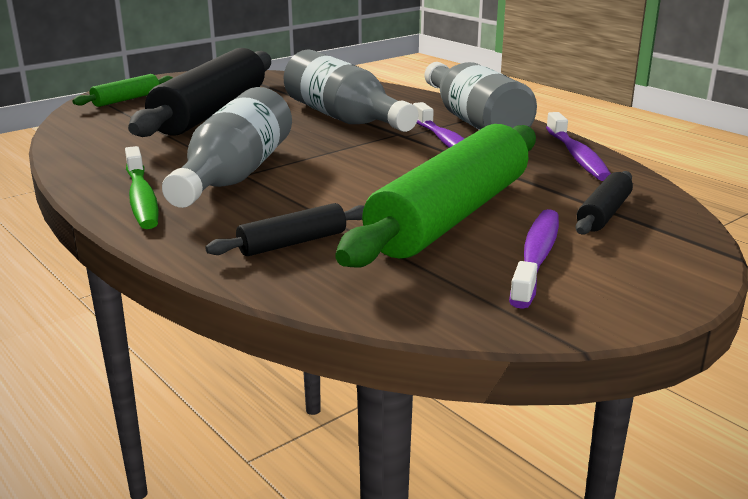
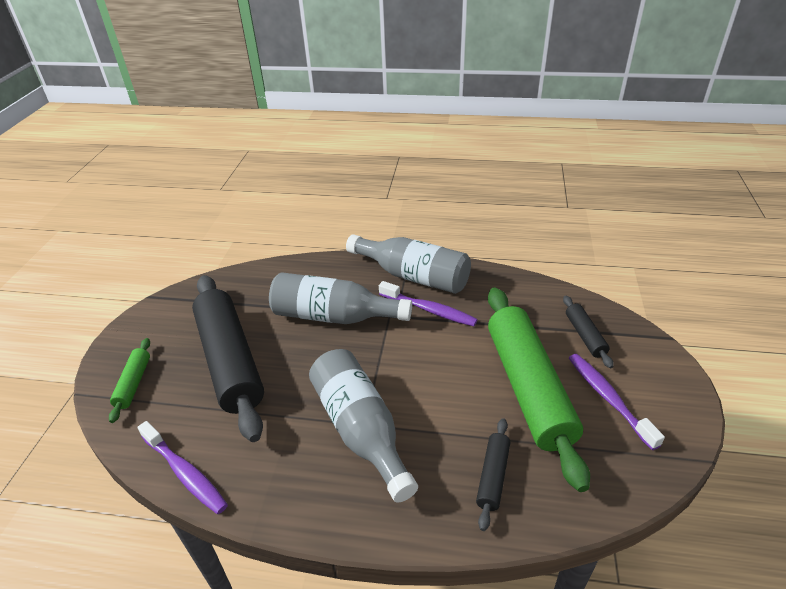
camera: 40 degrees left, 15 degrees up
green toothbrush [125,146,159,229] -> none
purple toothbrush [546,112,611,181] -> purple toothbrush moved to [137,421,228,514]

